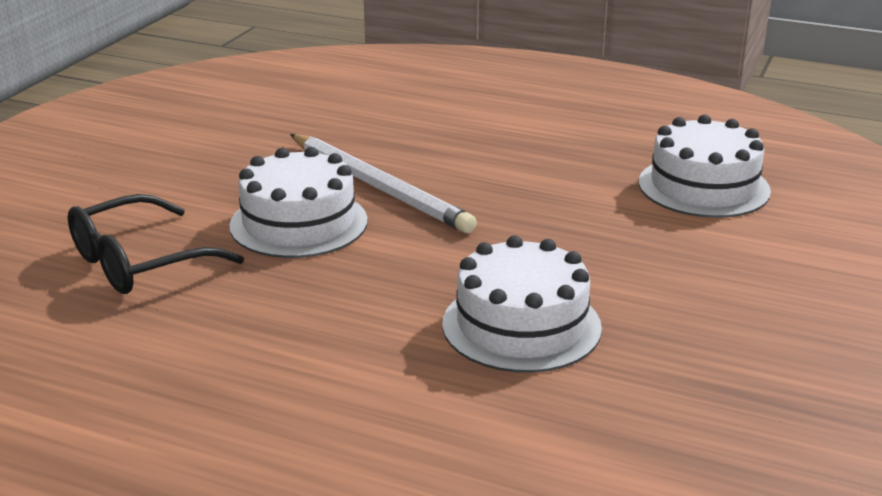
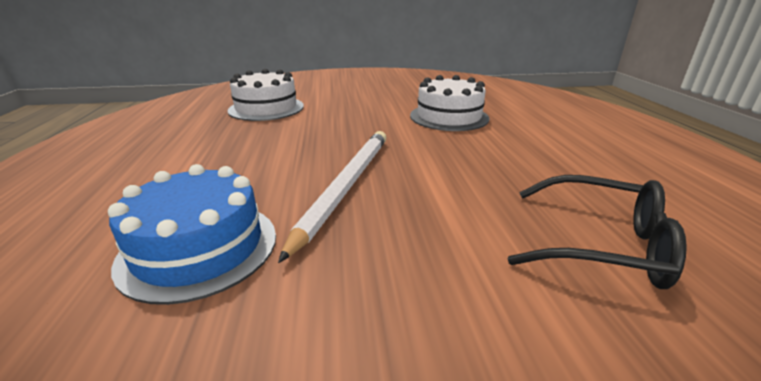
camera: 120 degrees left, 0 degrees up
white cake [229,147,368,258] -> none
none -> blue cake [108,164,276,305]

